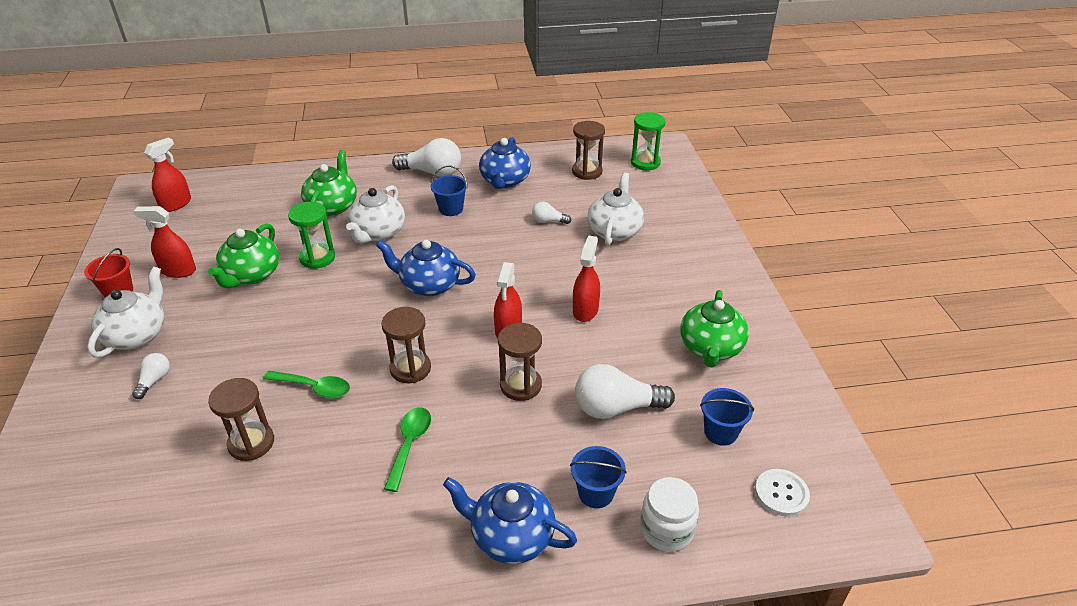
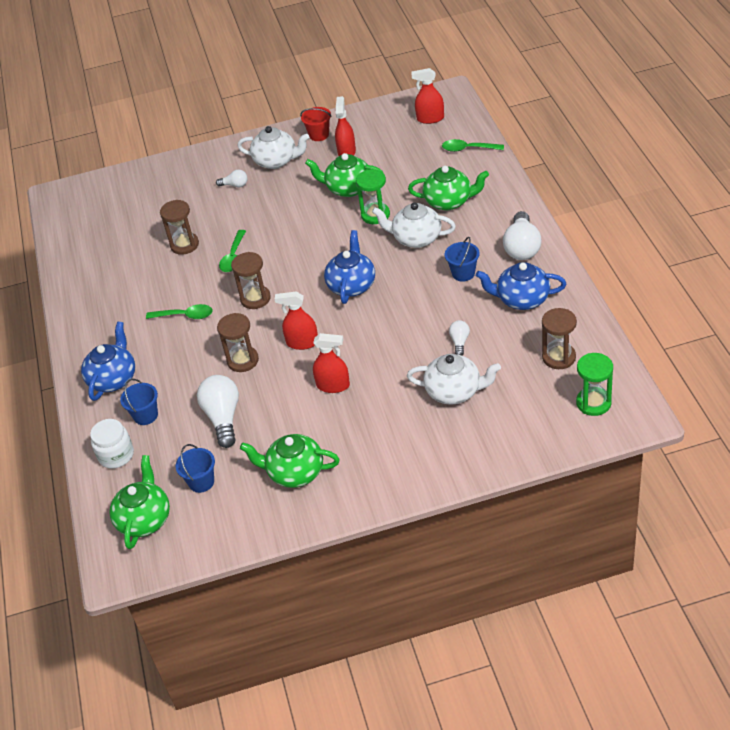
camera: 90 degrees right, 5 degrees up
red spray bottle [144,138,191,212] -> red spray bottle turned 150 degrees clockwise [412,68,444,124]
white button [755,469,810,517] -> green teapot [109,455,170,549]
none -> green spoon [442,139,504,152]

